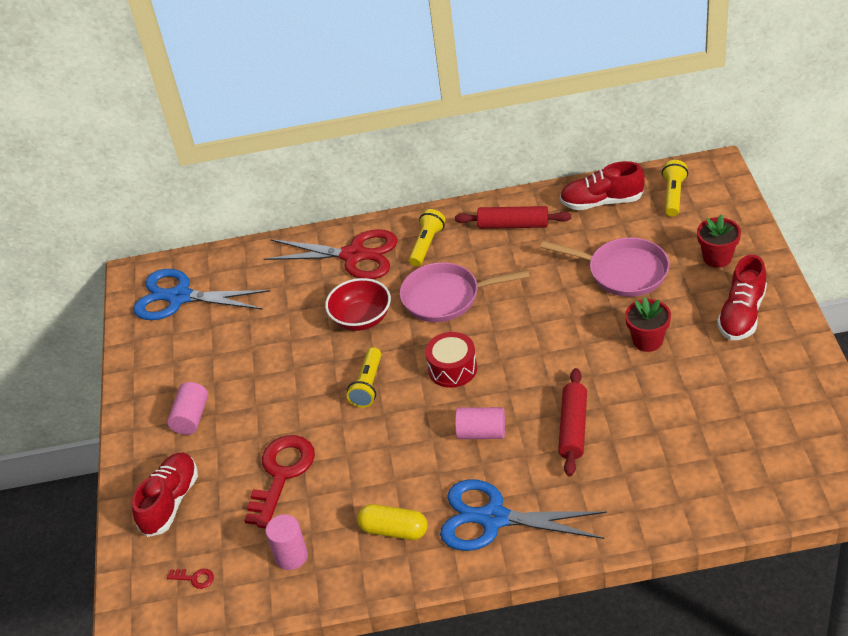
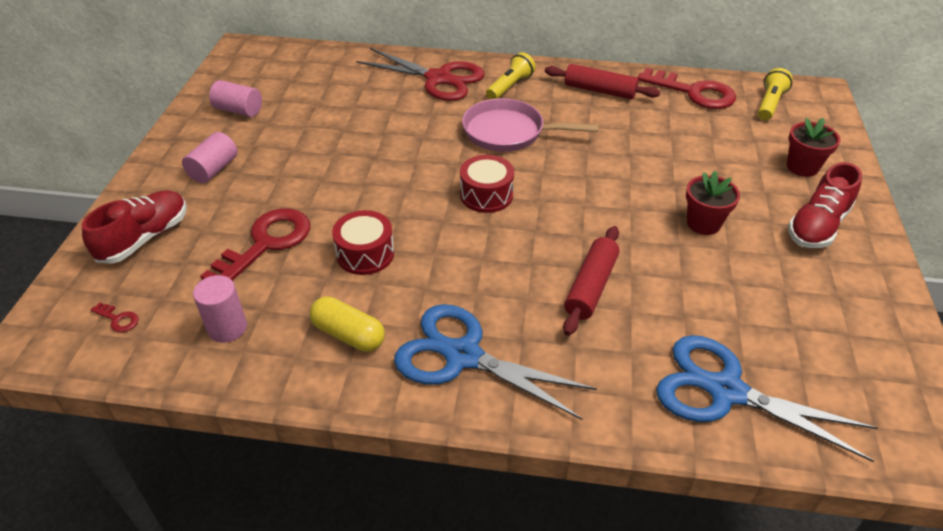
camera: 10 degrees right, 0 degrees up
blue scissors [133,269,270,320] -> blue scissors moved to [656,335,878,462]
red bowl [325,278,391,331] -> none
yellow flashlight [347,347,382,408] -> none
pink cylinder [455,407,505,439] -> pink cylinder moved to [209,80,262,117]
pink pan [541,238,669,297] -> none
red shoe [560,161,645,210] -> red key [637,68,736,109]
none -> red drum [332,210,394,275]

